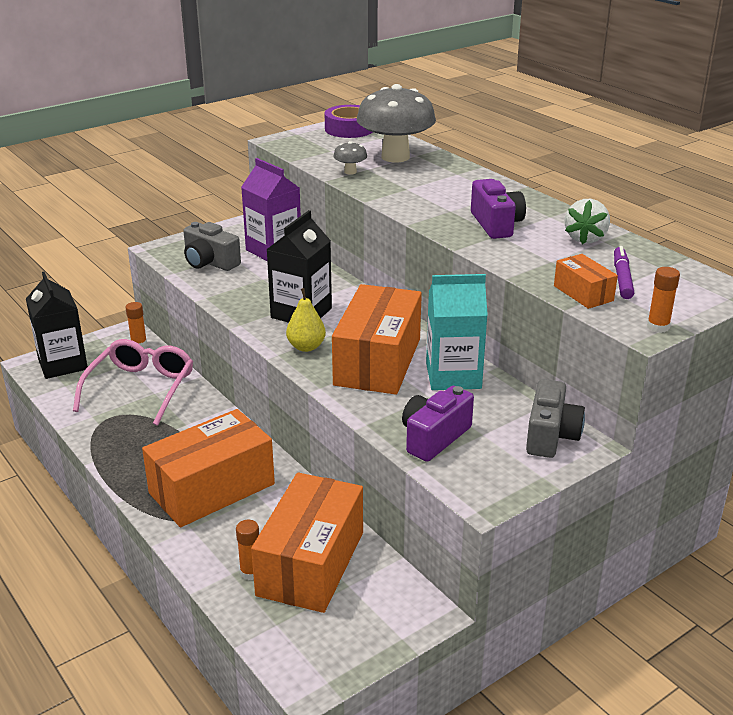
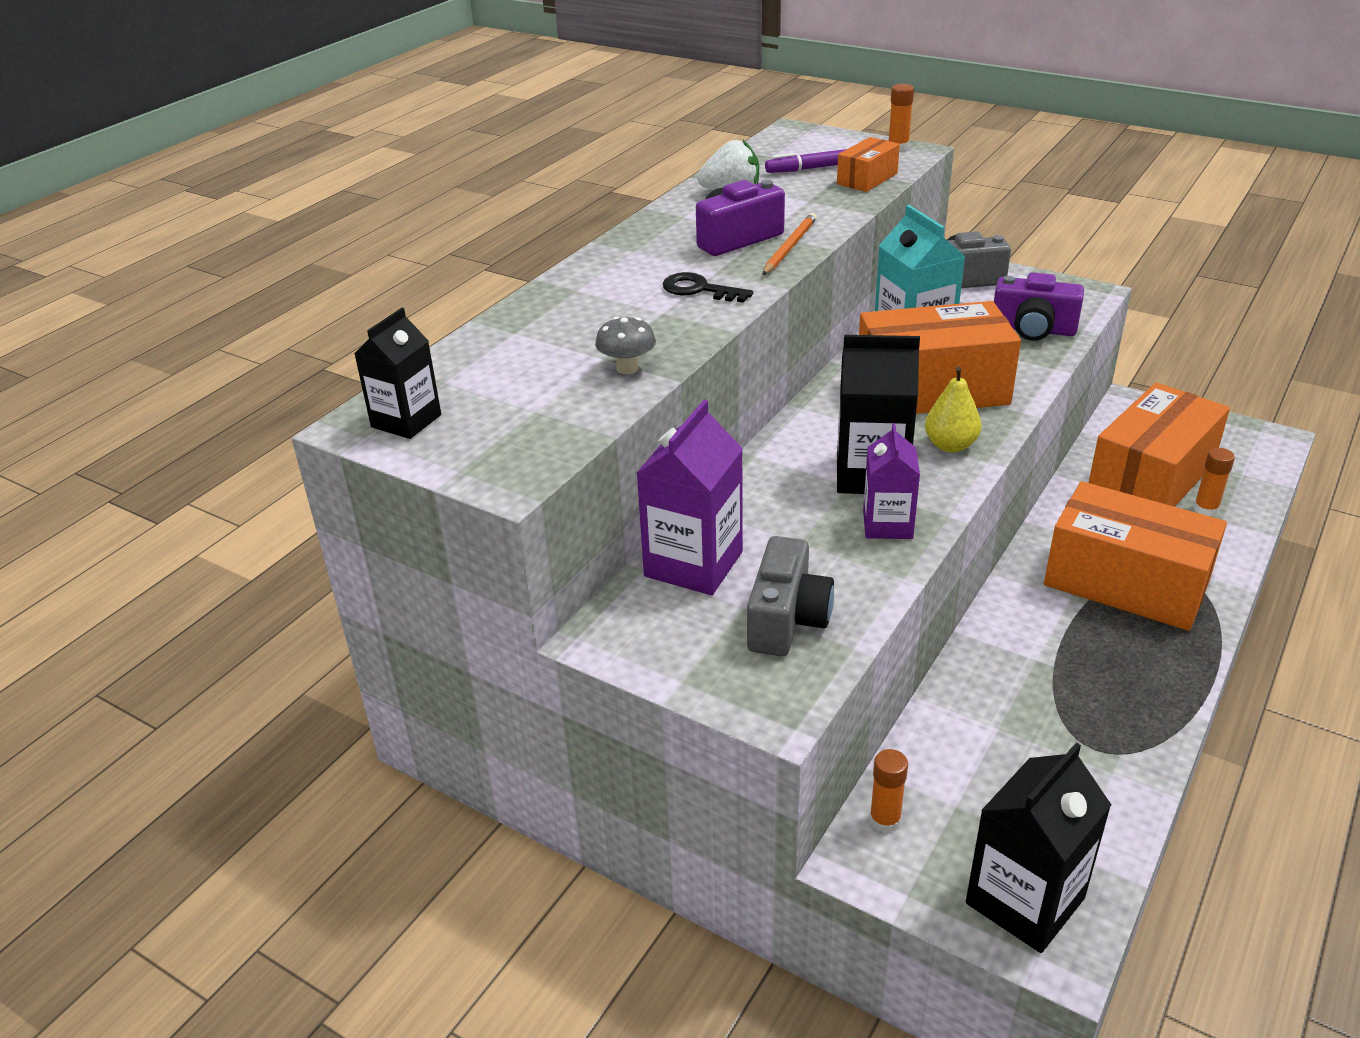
camera: 110 degrees left, 5 degrees up
pink glasses [73,339,193,426] -> none
orange box [251,472,363,613] -> orange box turned 45 degrees counterclockwise [1088,382,1230,507]
purple tape [325,105,373,138] -> black carton [354,308,441,439]
grey mushroom [357,84,436,162] -> none
none -> black key [663,272,753,303]
none -> orange pencil [763,213,817,275]
none -> purple carton [863,423,920,539]

